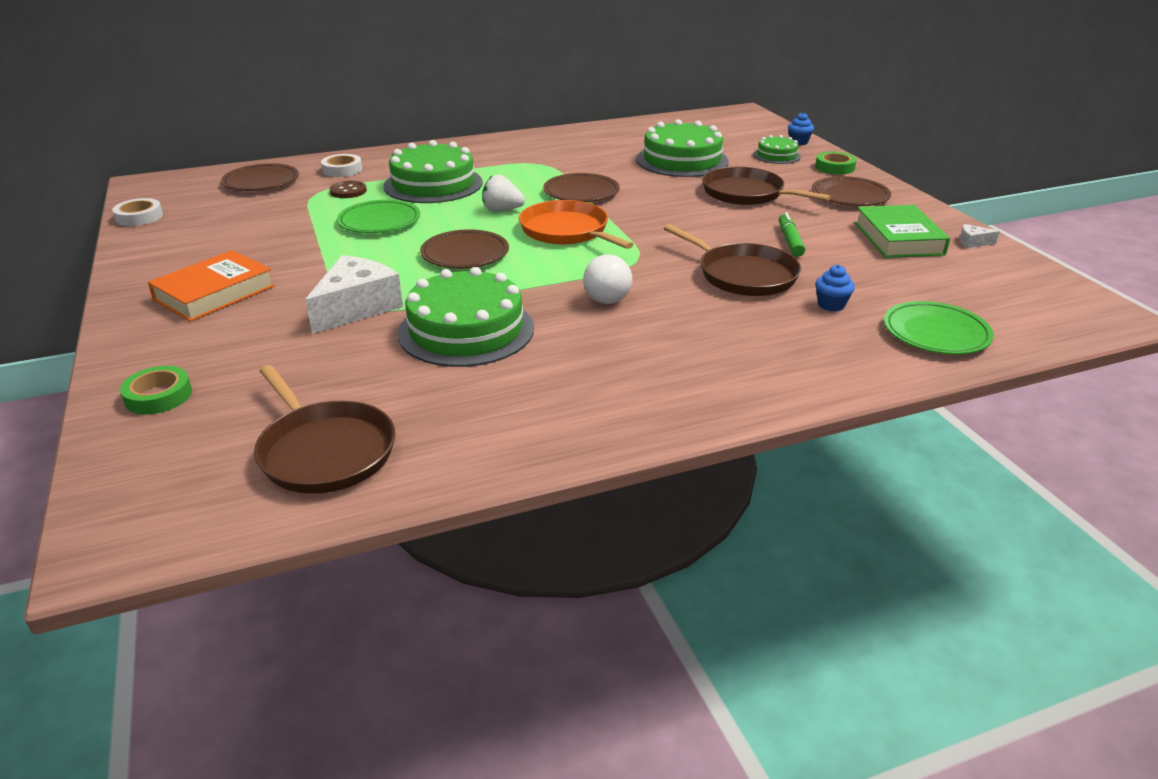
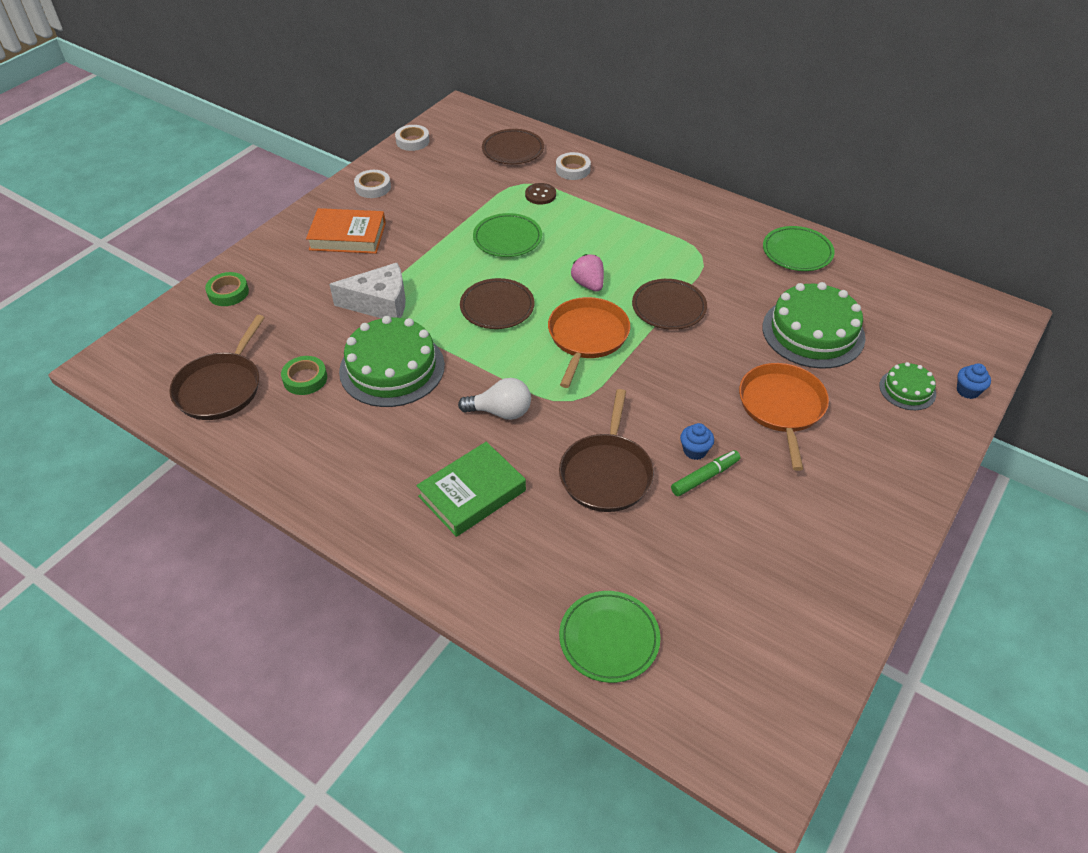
camera: 55 degrees right, 15 degrees up
green cake [384,140,483,203] -> none
white strawberry [482,175,525,212] -> pink strawberry [571,254,604,292]
white light bulb [583,254,632,304] -> white light bulb turned 150 degrees counterclockwise [458,378,531,420]
brown pan [702,167,831,205] -> orange pan [739,363,829,471]
brown plate [812,176,891,206] -> none
green tape [815,151,857,175] -> green tape moved to [281,356,327,395]
blue cupcake [815,265,855,311] -> blue cupcake moved to [680,423,714,460]
green book [855,205,950,258] -> green book moved to [416,442,526,537]
white cheese [960,224,1000,248] -> none
none -> white tape [354,170,391,198]
none -> green plate [763,226,835,271]

